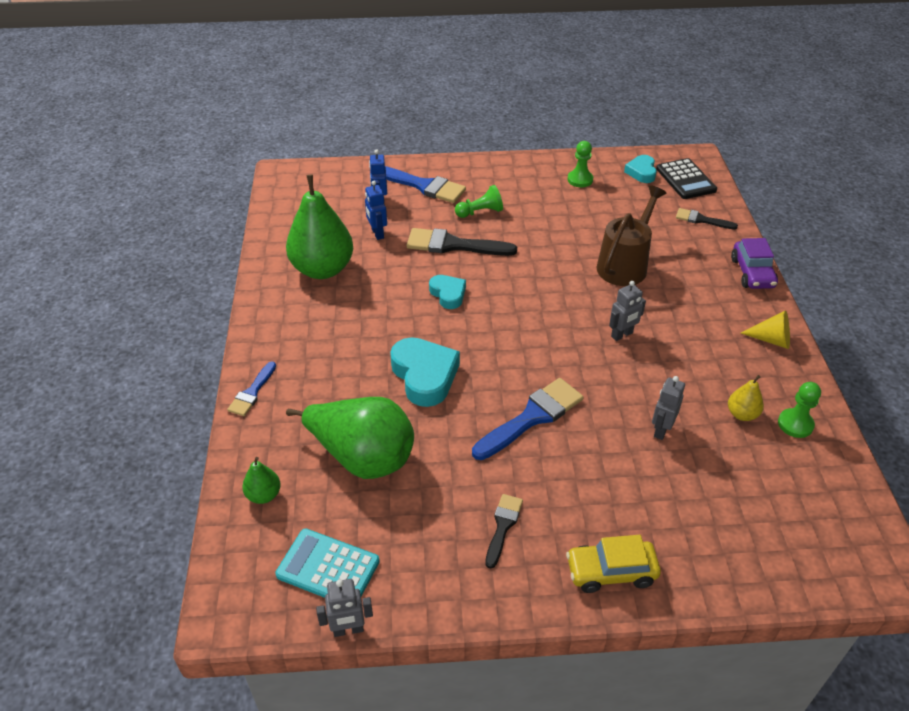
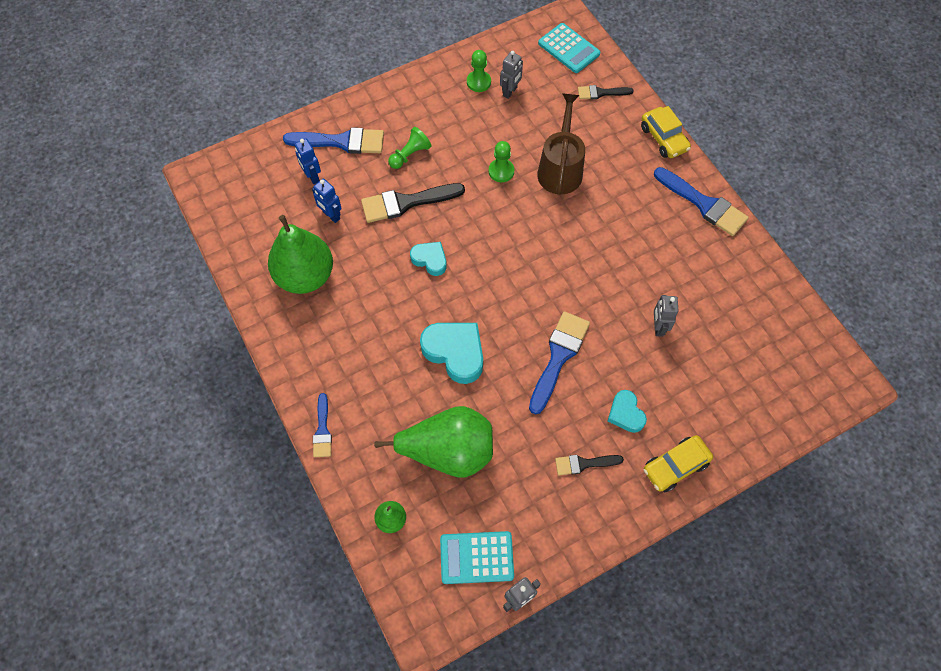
camera: 25 degrees left, 20 degrees up
black brush [485,494,523,568] -> black brush turned 90 degrees counterclockwise [555,455,624,475]
grey robot [609,281,646,341] -> grey robot moved to [500,51,523,99]
turquoise heart [624,155,657,183] -> turquoise heart moved to [608,390,647,433]
black calculator [656,158,717,199] -> turquoise calculator [538,23,600,73]
yellow pear [728,375,764,421] -> none
purple car [731,238,778,289] -> yellow car [641,106,691,158]
yellow cone [741,310,790,349] -> blue brush [654,167,749,236]
green pawn [778,382,821,438] -> green pawn moved to [489,141,514,182]

